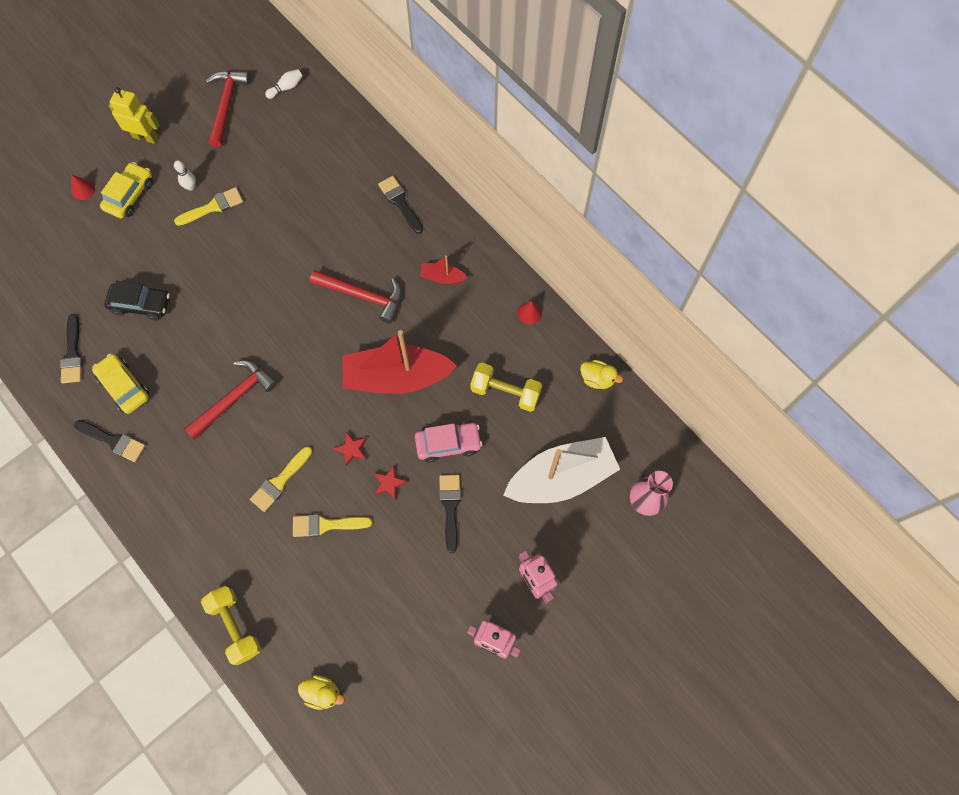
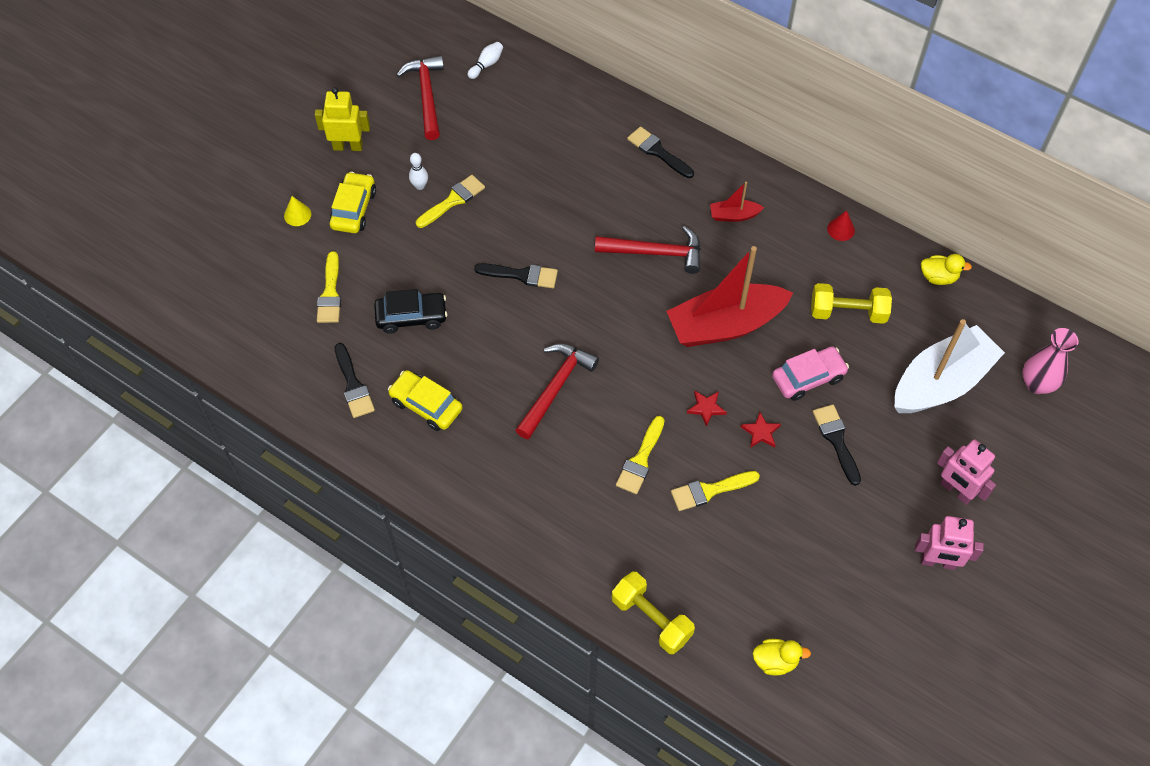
camera: 15 degrees left, 10 degrees down
red cone [71,174,95,200] -> yellow cone [284,196,311,226]
black brush [74,420,146,462] -> black brush moved to [474,263,558,288]
none -> yellow brush [317,251,341,323]

